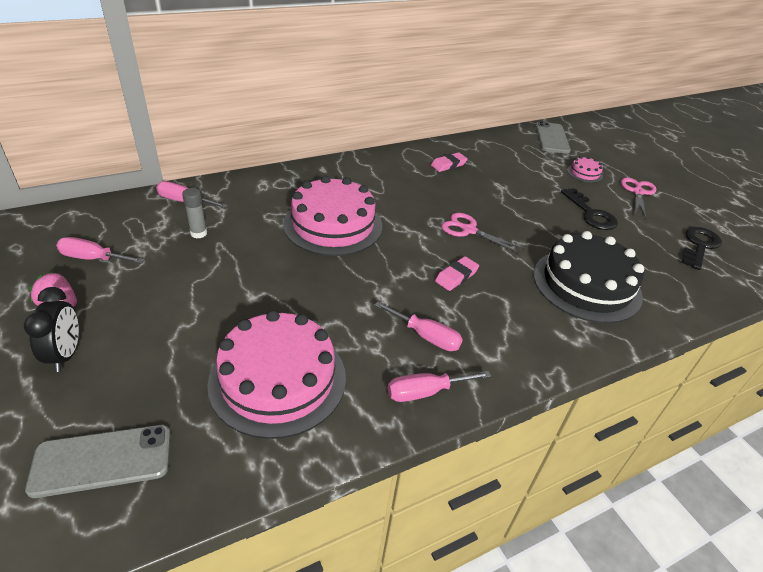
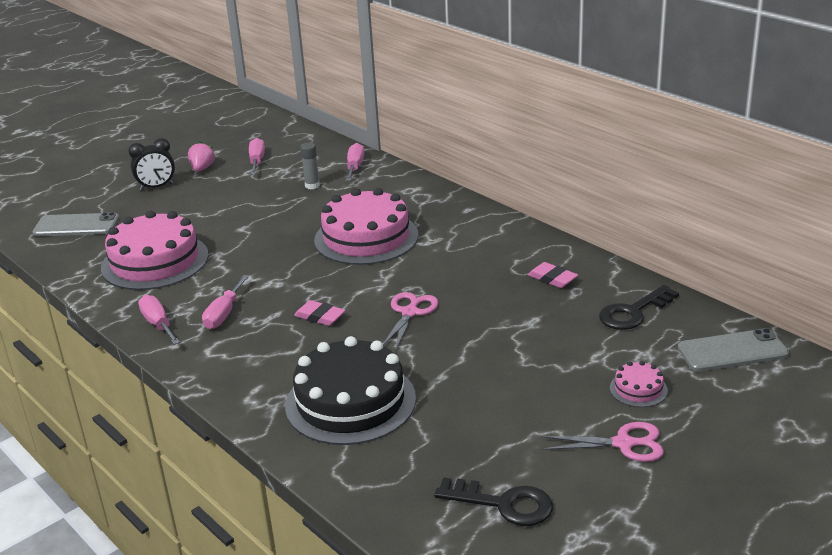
camera: 80 degrees right, 10 degrees down
grey phone [25,425,171,498] -> grey phone turned 60 degrees counterclockwise [33,212,119,236]
black key [561,188,618,230] -> black key moved to [599,285,679,330]

